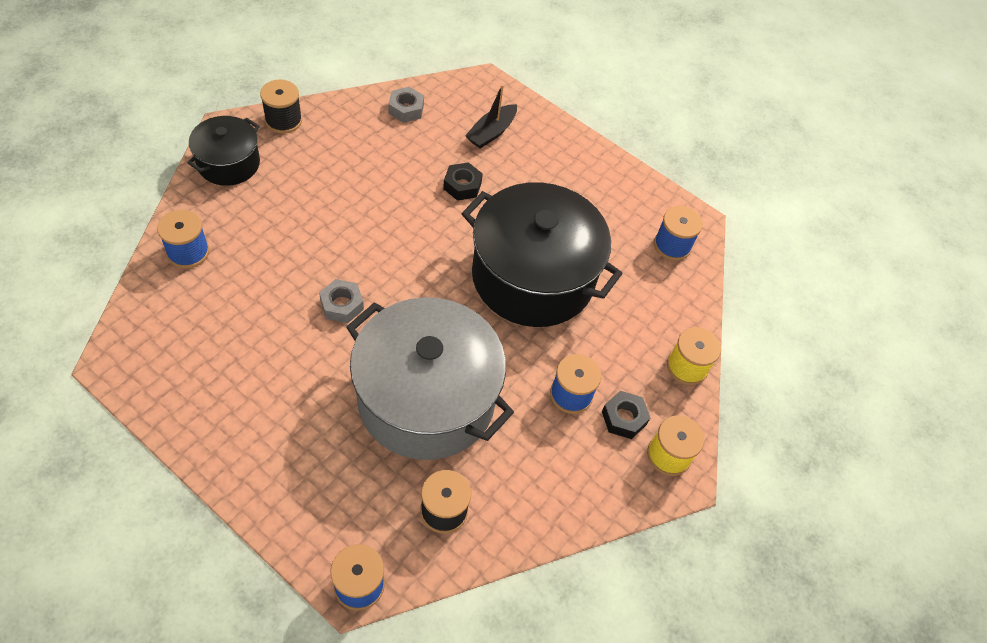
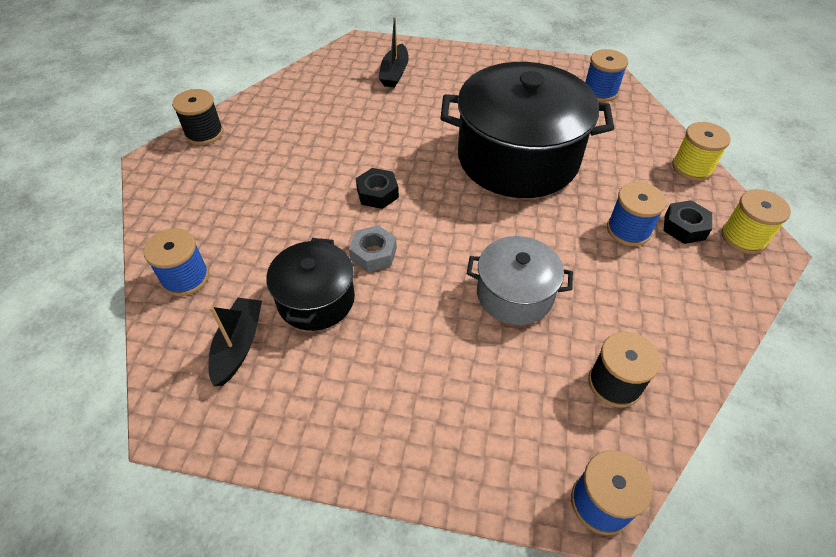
camera: 20 degrees left, 5 degrees down
black pot [187,116,260,186] -> black pot moved to [266,238,355,331]
grey pot [346,297,514,460] -> grey pot [467,236,573,325], size x0.52
grey nut [389,87,424,123] -> none
black nut [443,162,483,201] -> black nut moved to [356,168,399,209]
none -> black boat [209,298,262,386]

